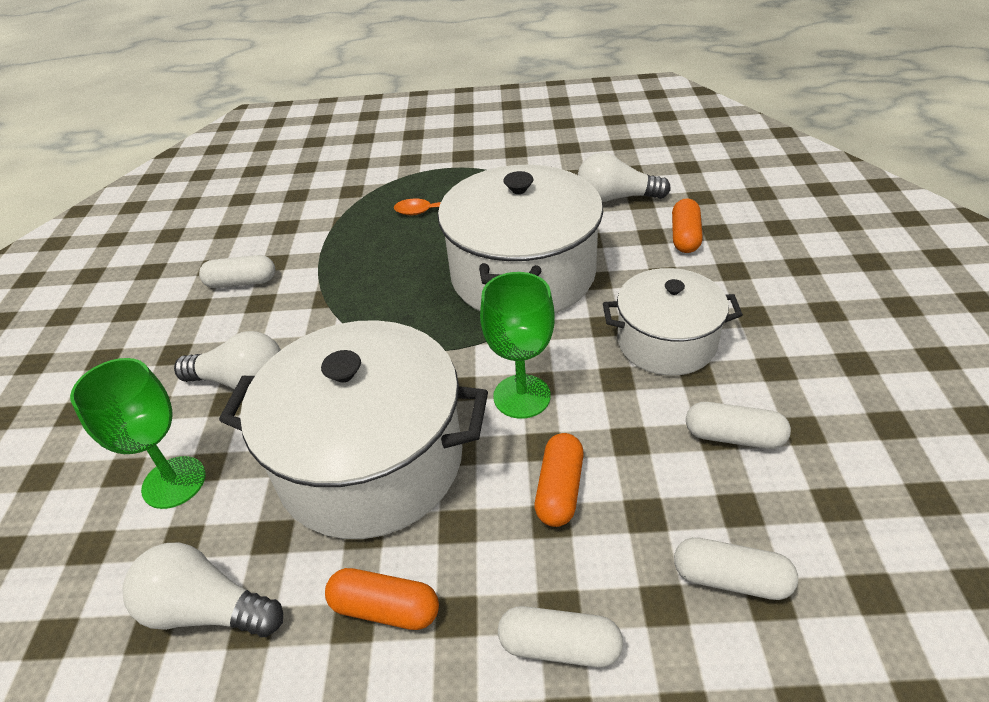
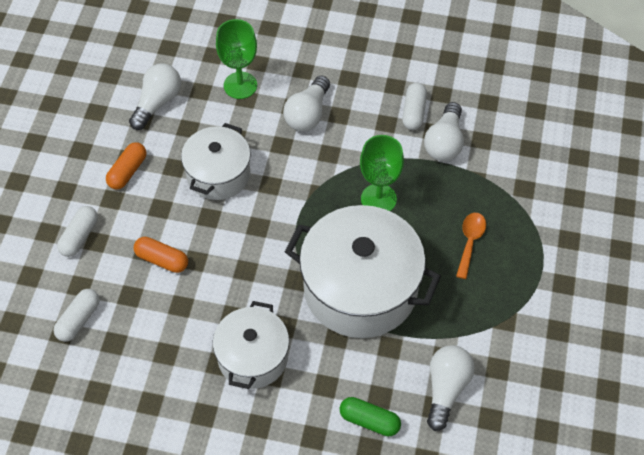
camera: 100 degrees right, 15 degrees up
white pot [219,320,488,539] -> white pot [181,123,251,200], size x0.60
green goblet [480,272,555,418] -> green goblet moved to [360,135,404,211]
orange capsule [672,198,703,253] -> green capsule [340,397,401,436]
white capsule [686,402,791,449] -> none
none -> white light bulb [424,102,464,161]

